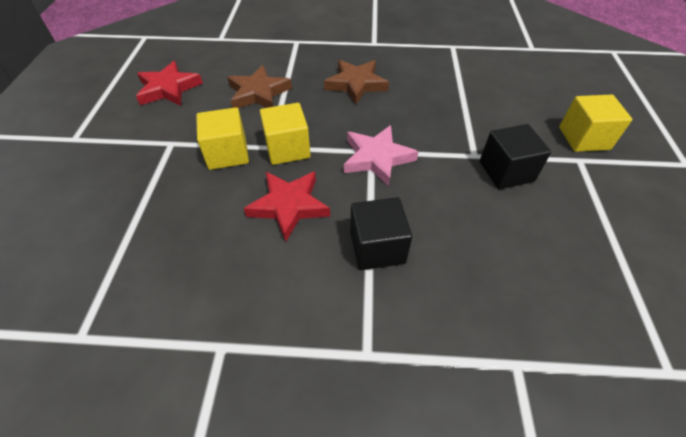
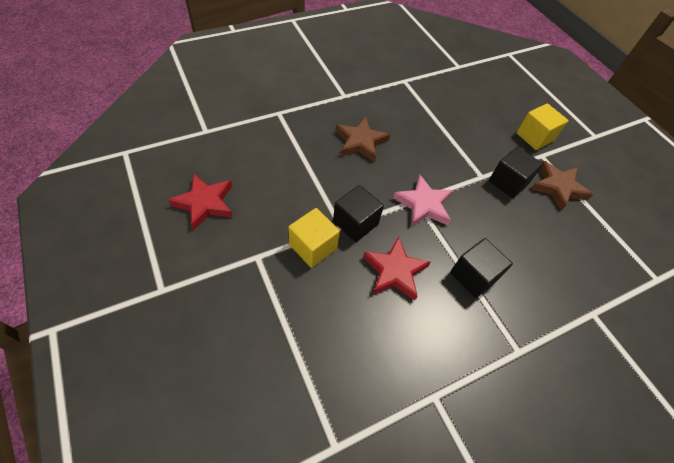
camera: 35 degrees left, 5 degrees up
brown star [227,65,292,108] -> brown star moved to [531,161,593,211]
yellow cube [260,103,311,165] -> black cube [333,185,384,242]

